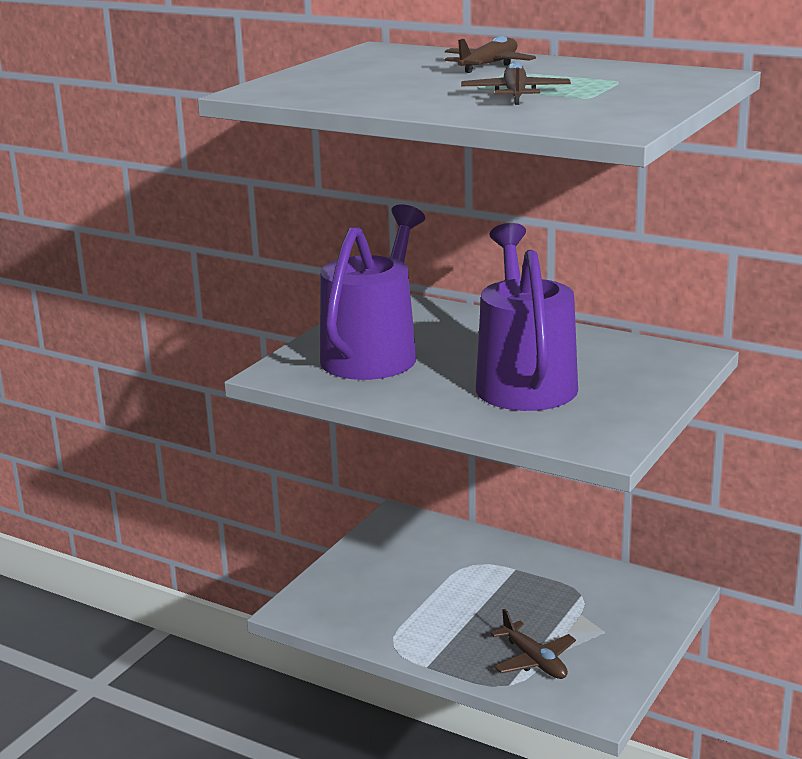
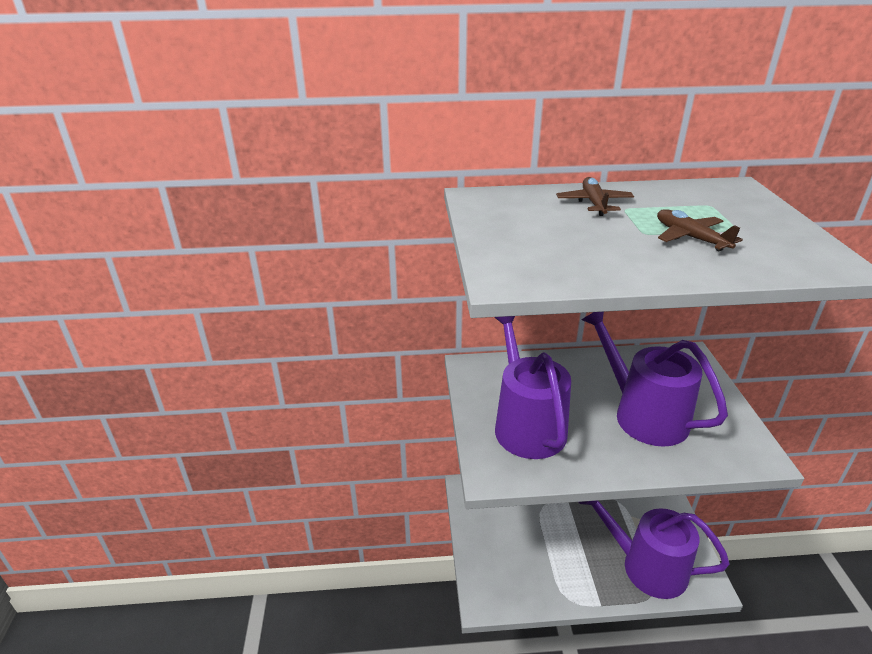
camera: 35 degrees left, 10 degrees up
brown plane [491,609,576,679] -> purple watering can [579,501,729,599]

